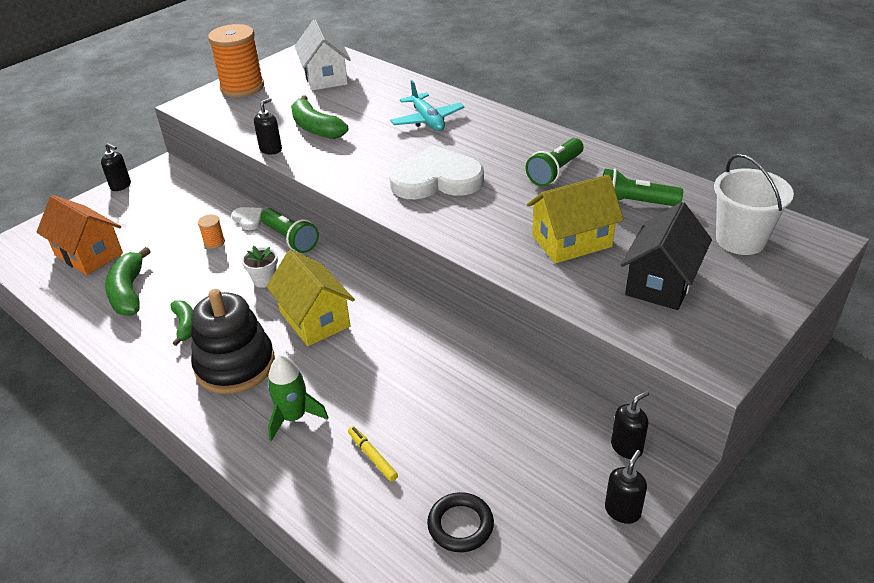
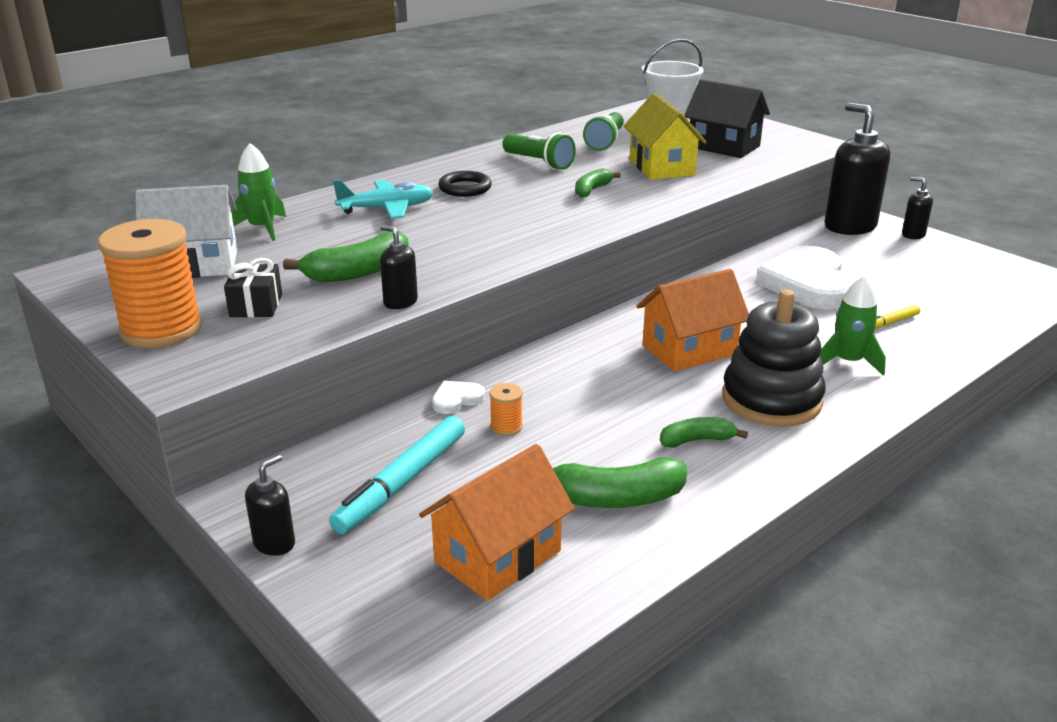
camera: 85 degrees left, 10 degrees down
white flower pot [242,246,278,288] -> none
green flashlight [260,208,319,253] -> none
yellow house [266,250,355,346] -> orange house [636,269,749,372]
white heart [389,145,484,199] -> white heart moved to [755,246,854,309]
black ring [427,492,494,552] -> black ring moved to [438,171,492,197]
black soap dispenser [611,391,649,459] -> black soap dispenser [825,103,890,235], size x2.08
none -> black gift [224,258,282,317]
none -> green rocket [231,143,286,241]
none -> turquoise marker [329,416,465,534]
none -> green banana [575,168,621,198]

